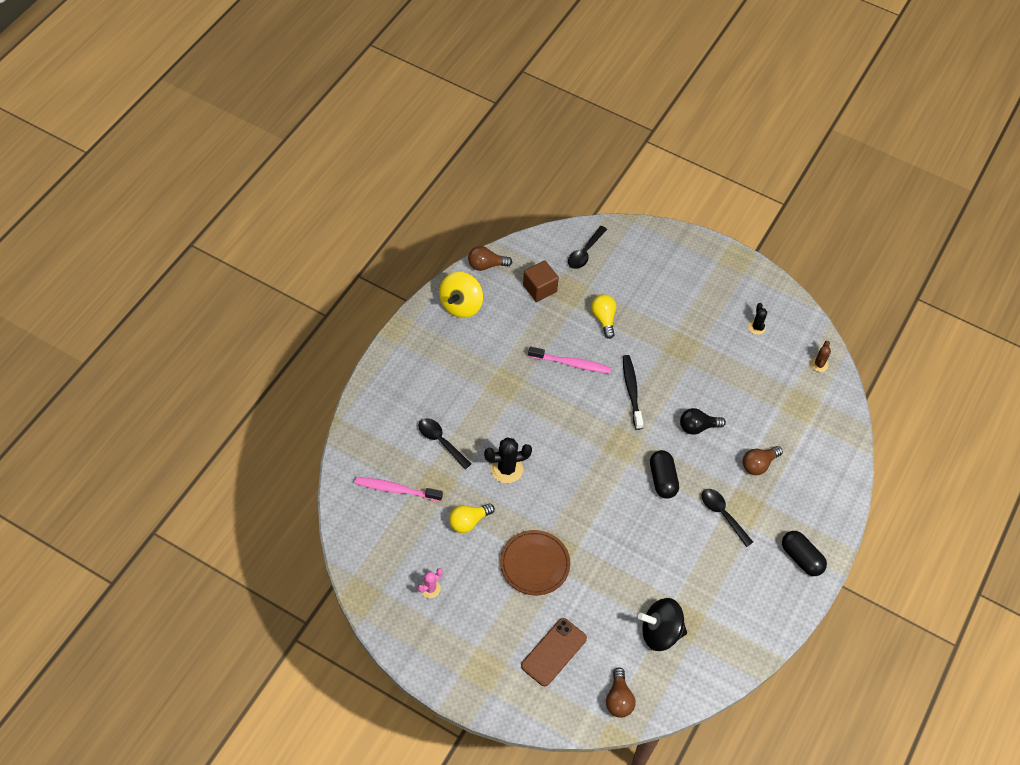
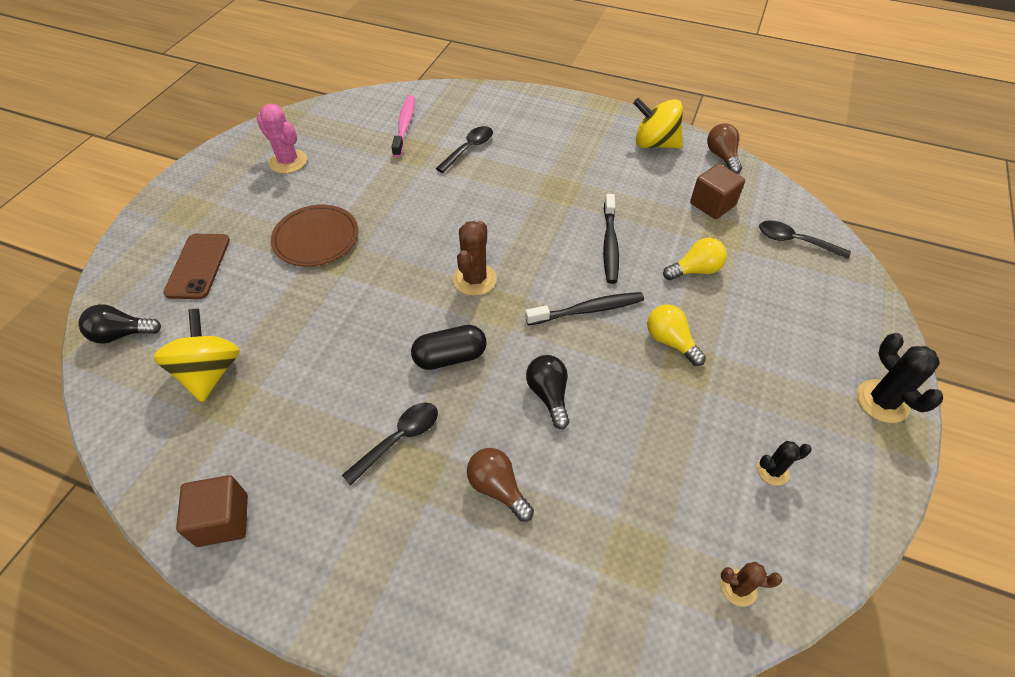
camera: 85 degrees right, 5 degrees down
pink cactus [418,568,443,598] -> pink cactus [256,103,307,174], size x1.69
yellow light bulb [449,504,495,533] -> yellow light bulb moved to [647,304,706,366]
black cactus [484,437,532,483] -> black cactus moved to [857,333,943,423]
brown phone [521,618,587,686] -> brown phone turned 60 degrees clockwise [163,234,230,299]
pink toothbrush [528,347,611,374] -> black toothbrush [603,194,619,284]
brown light bulb [606,667,635,718] -> black light bulb [78,304,161,344]
black spinning top [638,598,687,651] -> yellow spinning top [153,309,240,402]
black capsule [782,531,827,576] -> none
none -> brown cube [176,475,248,547]
none -> brown cactus [453,221,497,296]

